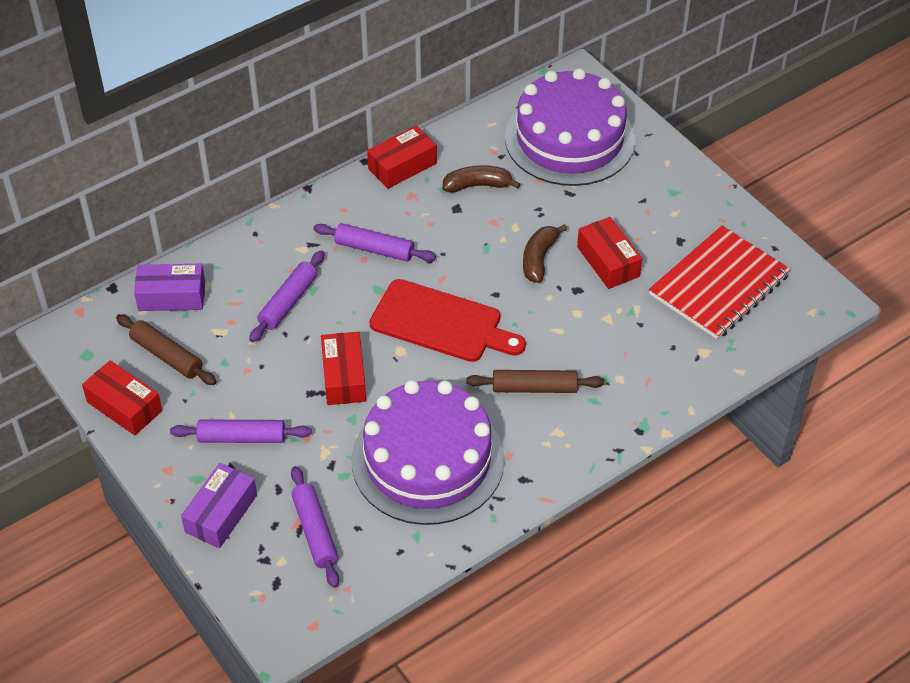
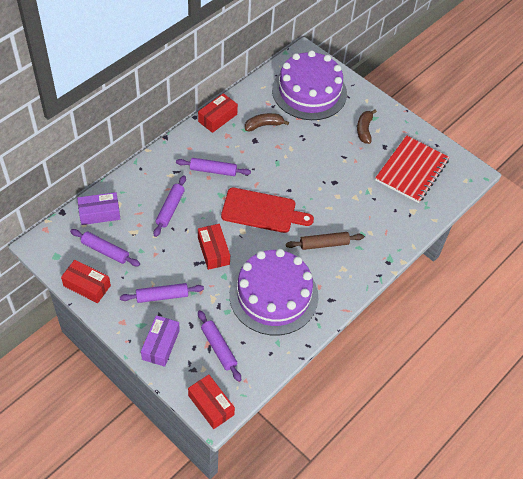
camera: 15 degrees left, 5 degrees up
brown rolling pin [116,314,217,385] -> purple rolling pin [70,229,140,266]
brown banana [523,224,567,283] -> brown banana moved to [357,109,377,144]
red box [577,217,642,289] -> red box moved to [188,374,235,429]

